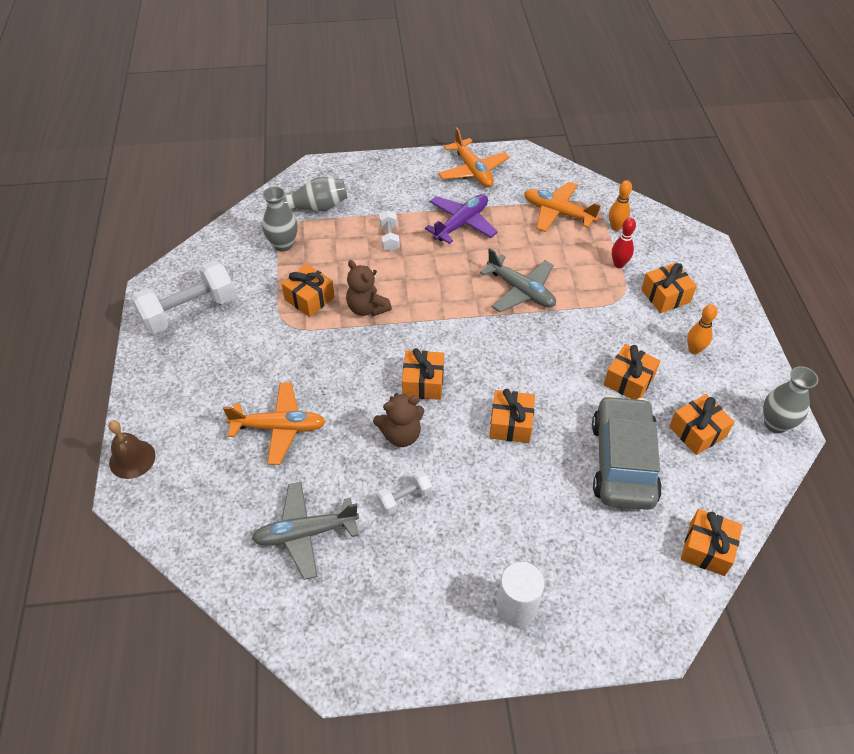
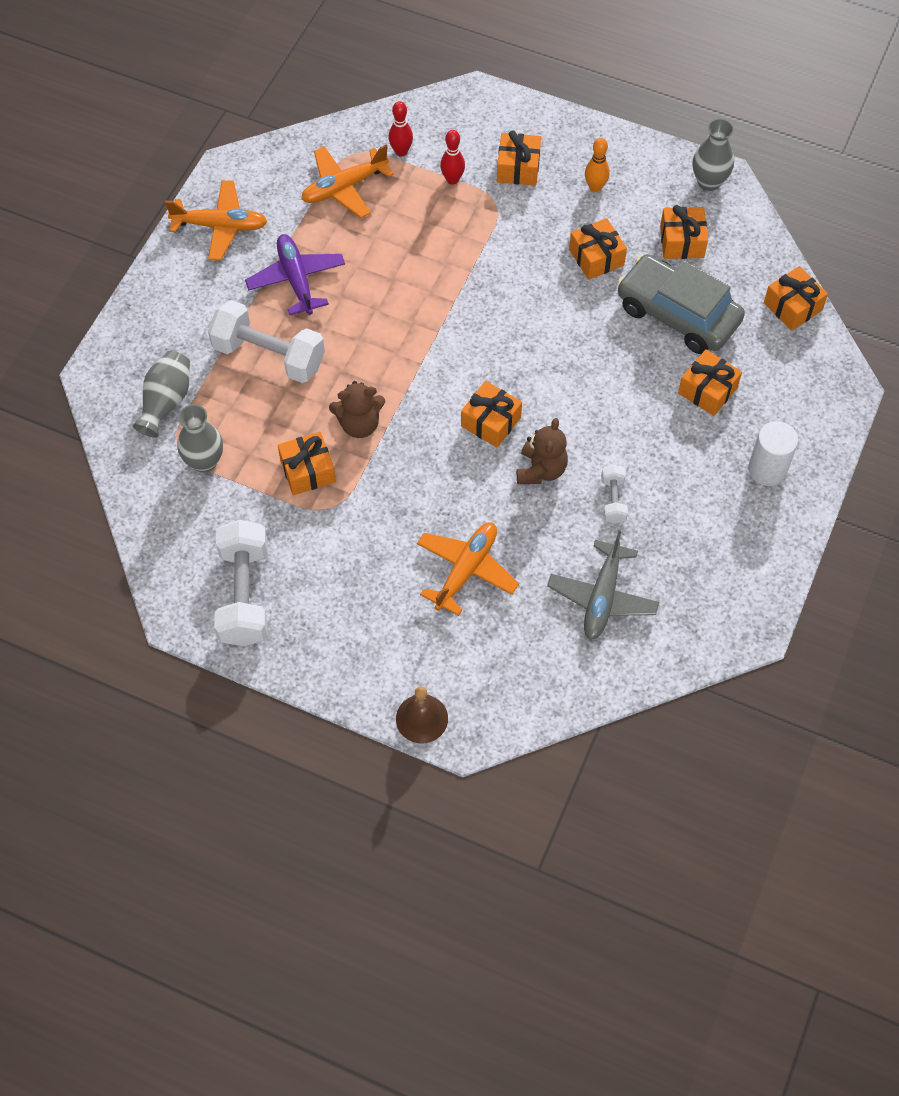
camera: 60 degrees left, 10 degrees up
white dumbbell [379,210,400,251] -> white dumbbell [208,300,325,383], size x2.06
grey plane [480,248,556,312] -> none
orange gift [489,389,535,443] -> orange gift moved to [678,349,742,416]
orange bowling pin [609,180,632,231] -> red bowling pin [389,101,413,157]

